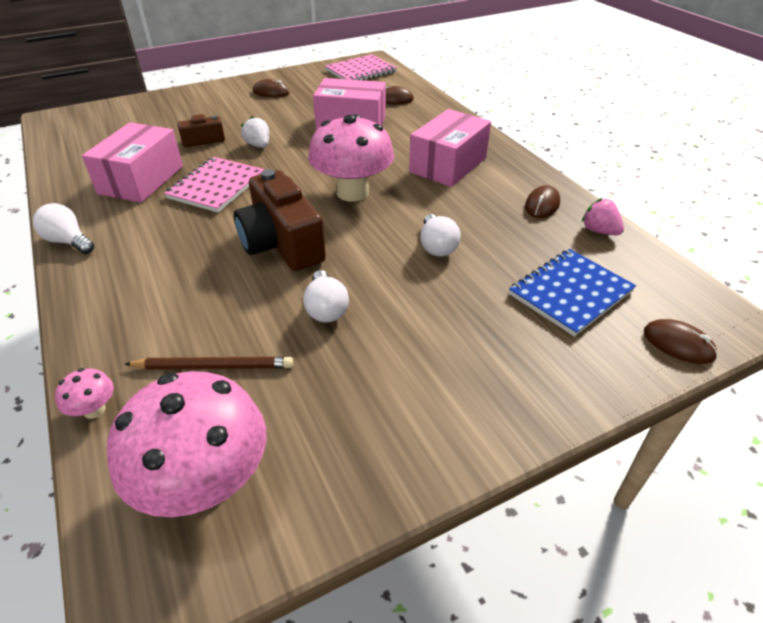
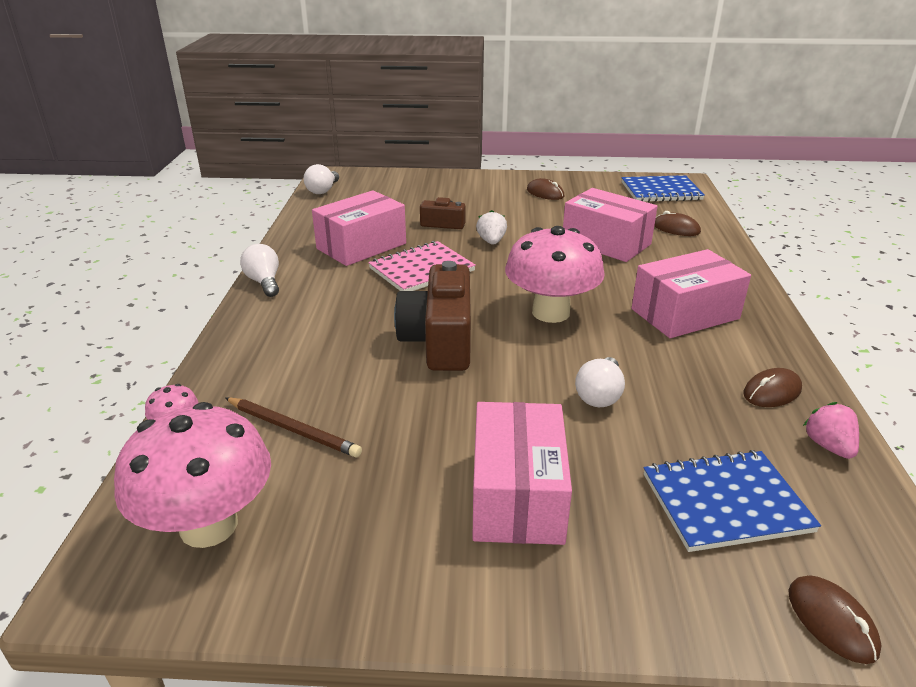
camera: 30 degrees right, 10 degrees down
white light bulb [303,270,349,322] -> white light bulb moved to [303,164,339,194]
pink notebook [325,54,397,80] -> blue notebook [622,175,705,202]
none -> pink box [472,402,572,545]

